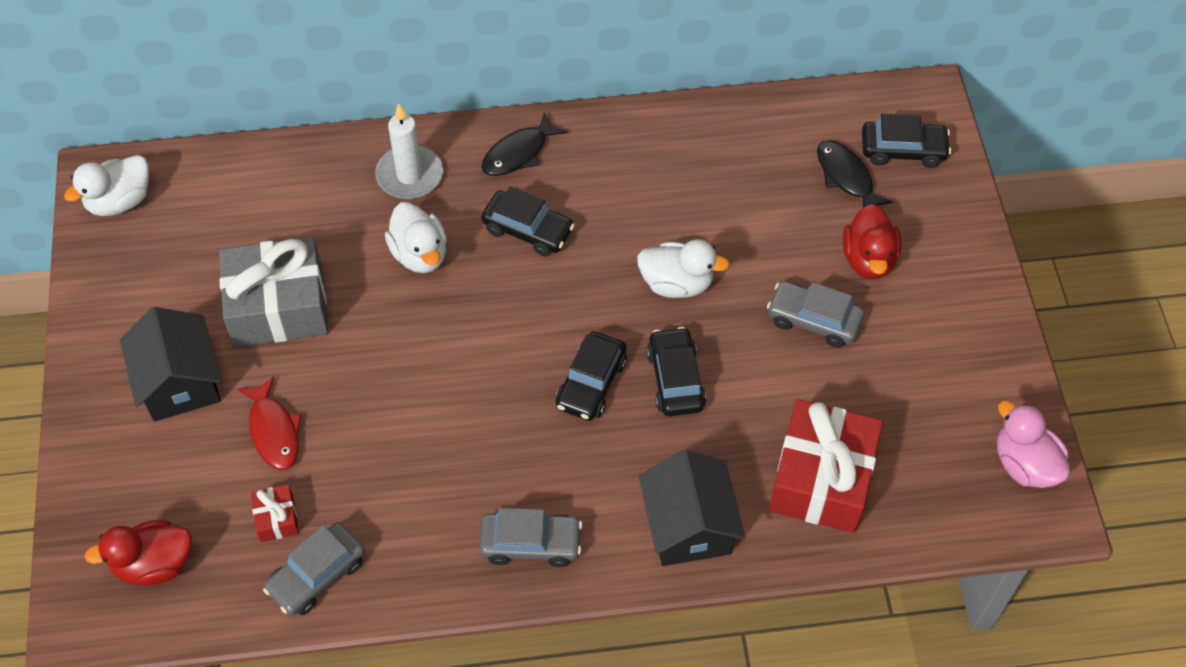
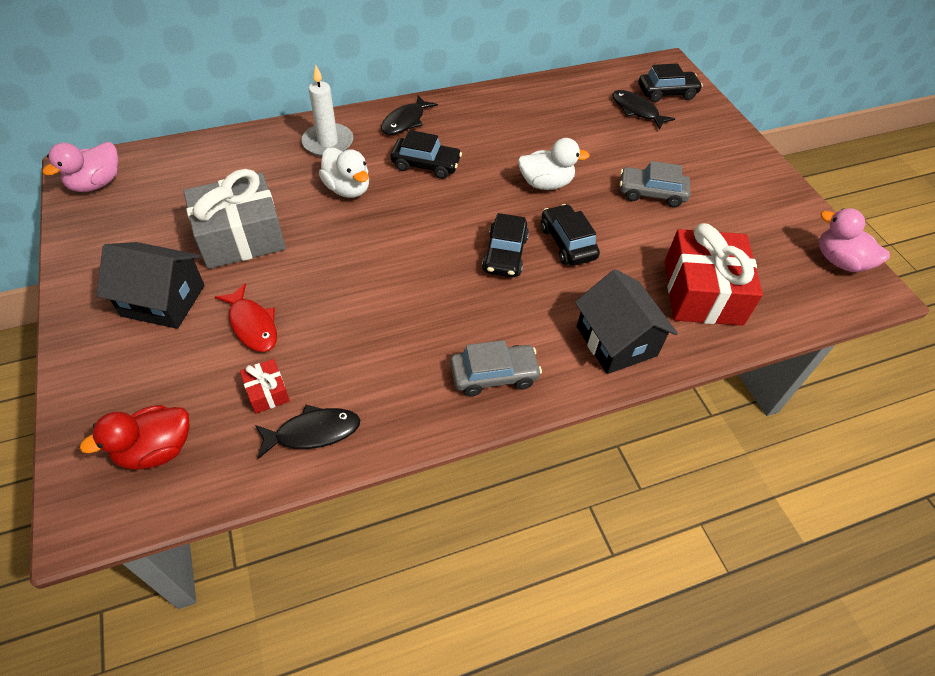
camera: 15 degrees left, 5 degrees down
white duck [64,155,149,216] -> pink duck [42,142,119,192]
black house [120,307,221,422] -> black house turned 45 degrees counterclockwise [96,242,205,329]
grey car [263,522,365,616] -> black fish [255,405,360,459]
red duck [843,204,902,280] -> none

